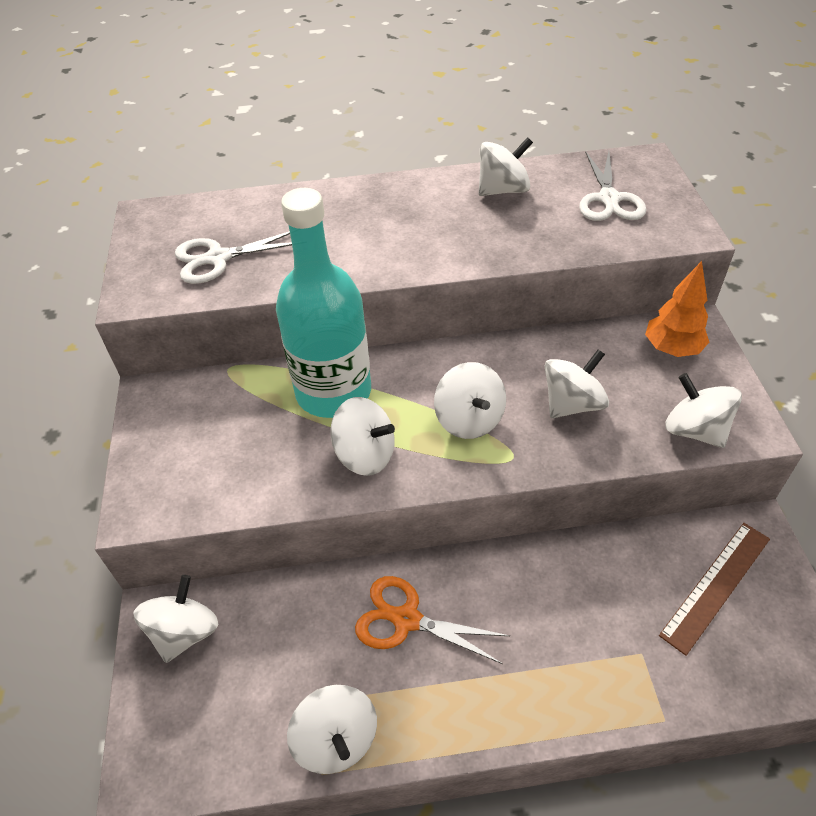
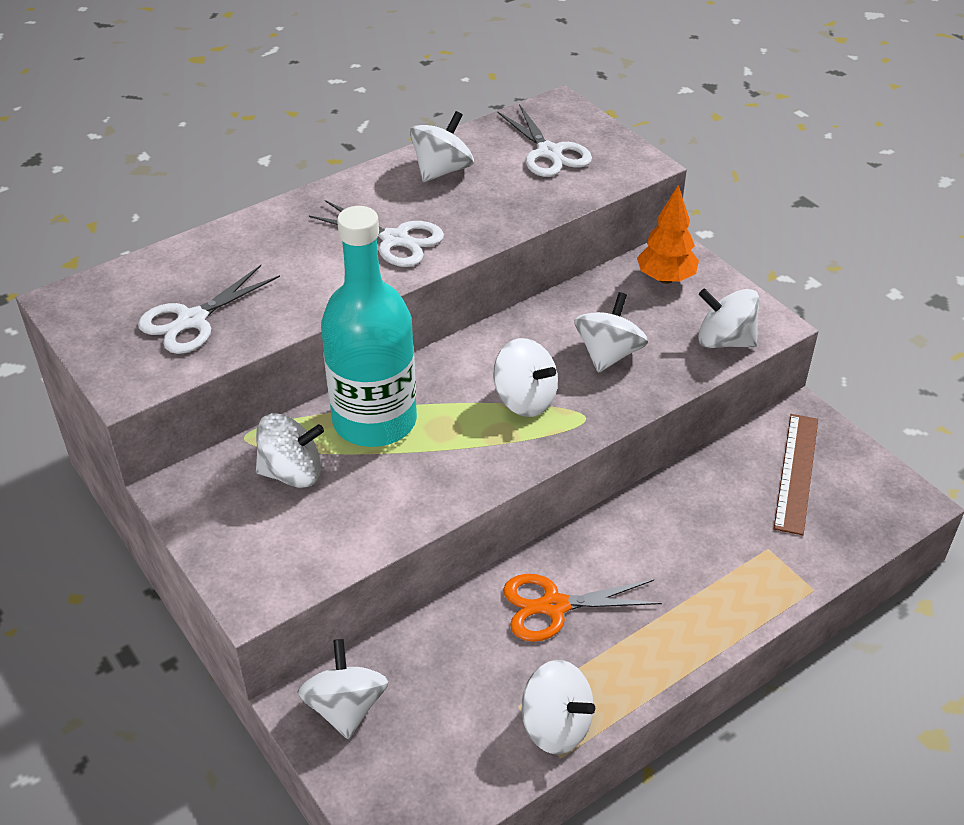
camera: 30 degrees left, 5 degrees down
white spinning top [330,397,395,476] -> white spinning top moved to [256,413,324,488]
none -> white scissors [309,200,444,267]

